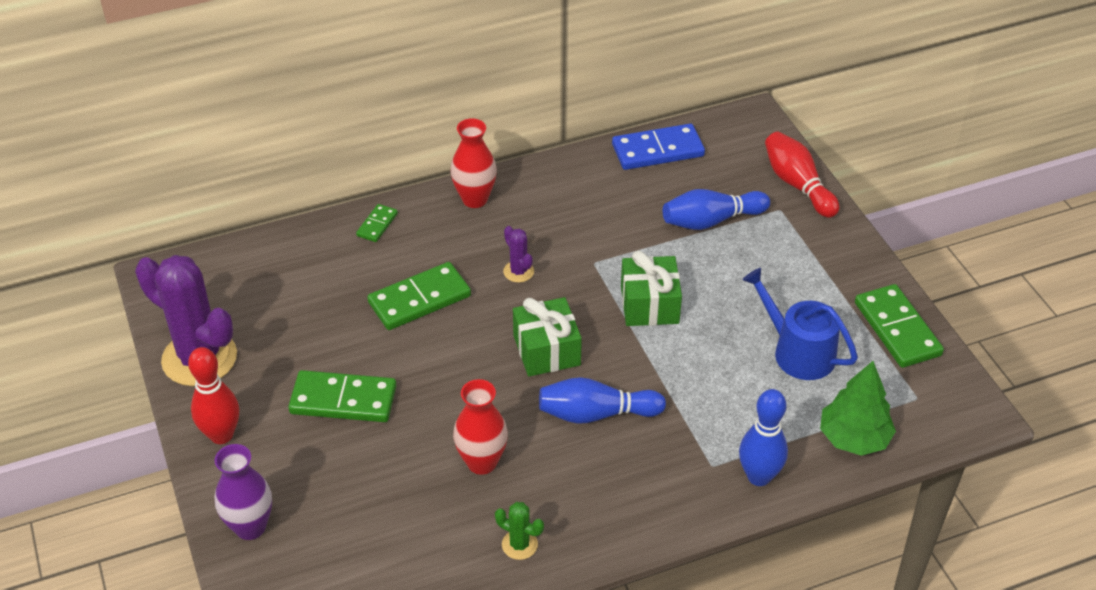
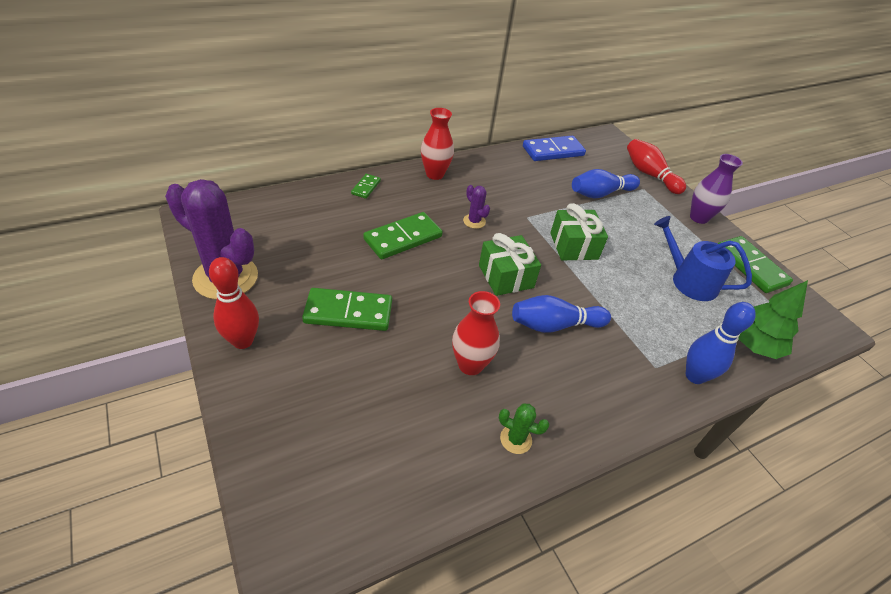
camera: 10 degrees left, 0 degrees up
purple vase [215,444,272,540] -> purple vase moved to [690,154,743,224]

